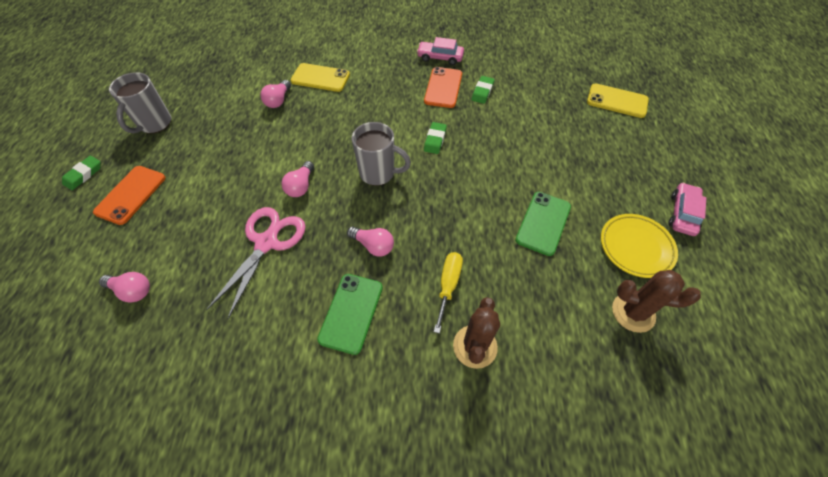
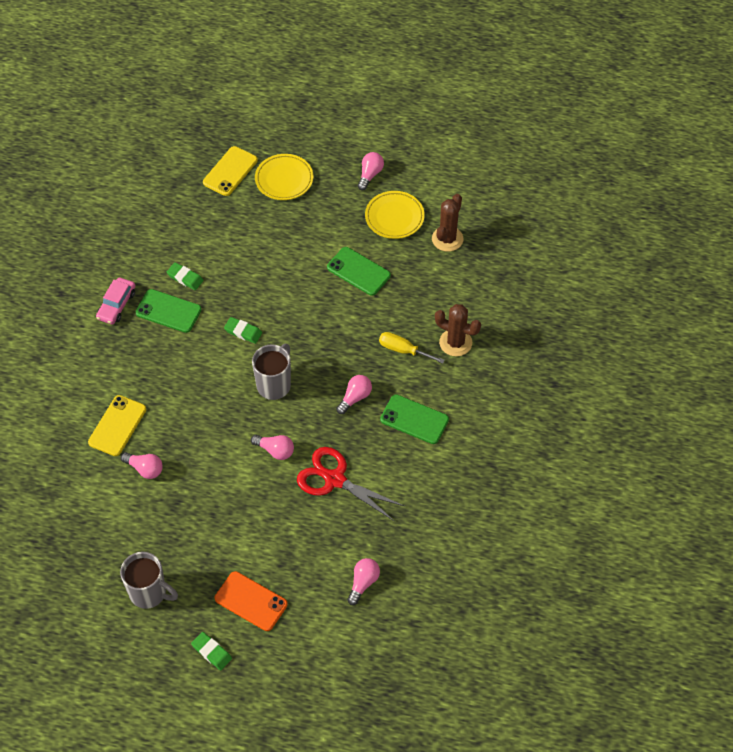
camera: 80 degrees left, 0 degrees up
pink scissors [206,207,306,319] -> red scissors [297,447,404,521]
orange phone [424,67,462,108] -> green phone [135,289,202,333]
pink car [668,183,706,236] -> pink light bulb [358,152,384,190]
none -> yellow plate [255,154,313,200]

